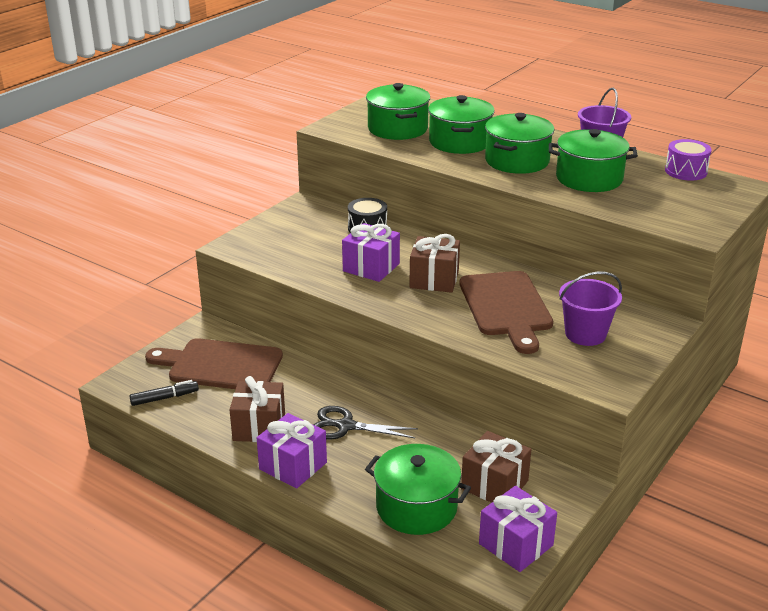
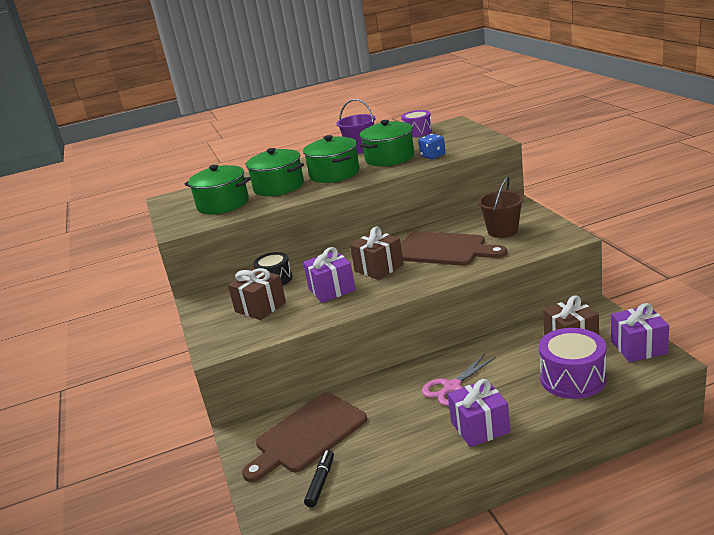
camera: 50 degrees left, 5 degrees down
brown gift [229,376,285,442] -> brown gift moved to [228,268,286,320]
black scissors [314,406,418,439] -> pink scissors [422,354,496,406]
green pot [365,444,471,535] -> purple drum [539,328,606,399]
purple bucket [559,272,622,346] -> brown bucket [478,177,524,238]
none -> blue dice [418,134,446,159]

